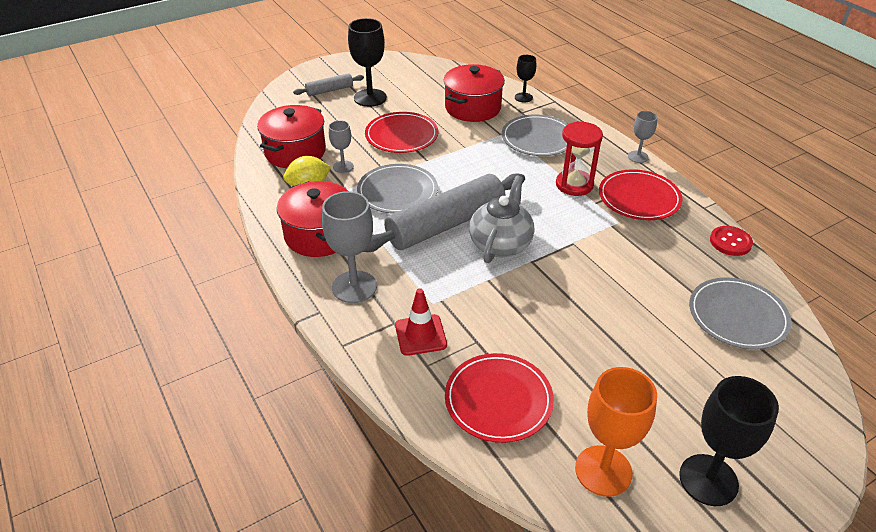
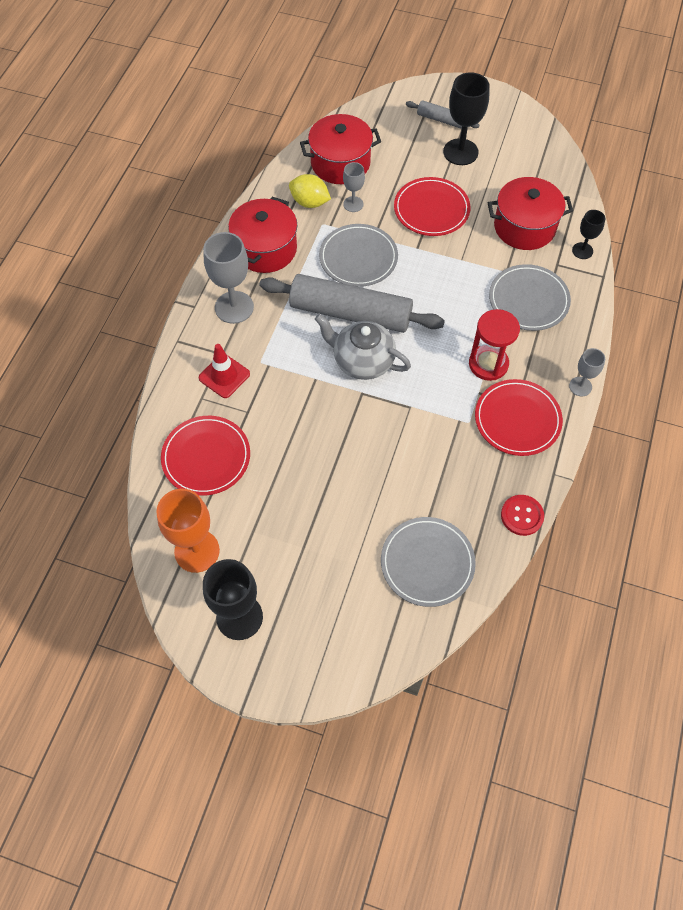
camera: 50 degrees right, 20 degrees up
grey teapot [469,176,534,263] -> grey teapot turned 135 degrees counterclockwise [315,314,411,380]

